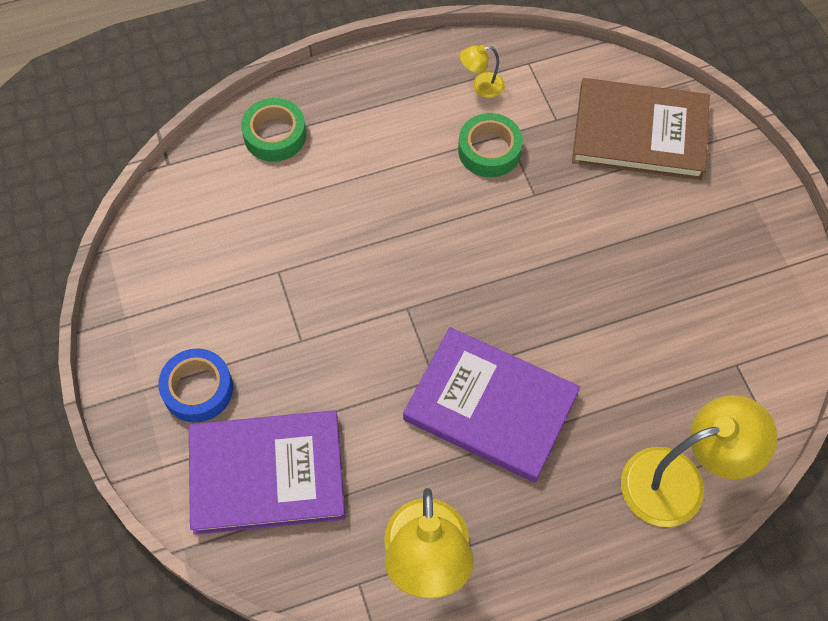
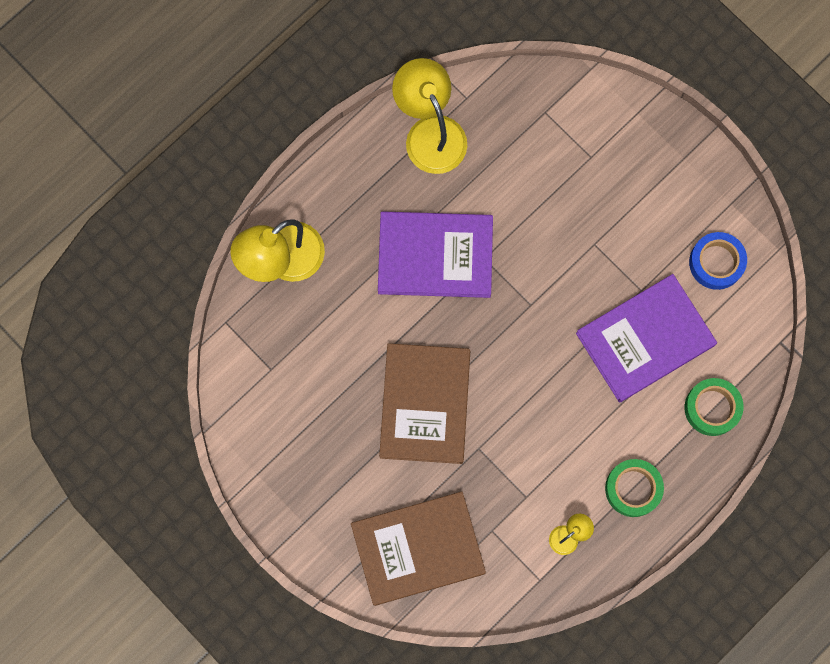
camera: 155 degrees right, 15 degrees up
blue tape [158,348,233,423] -> blue tape moved to [689,232,747,290]
purple book [189,410,345,535] -> purple book moved to [576,274,717,402]
green tape [458,113,523,177] -> green tape moved to [605,459,664,517]
none -> brown book [379,343,470,464]

